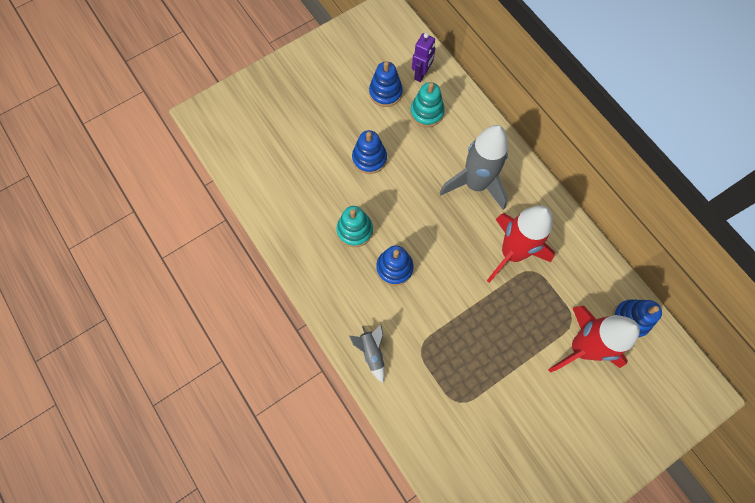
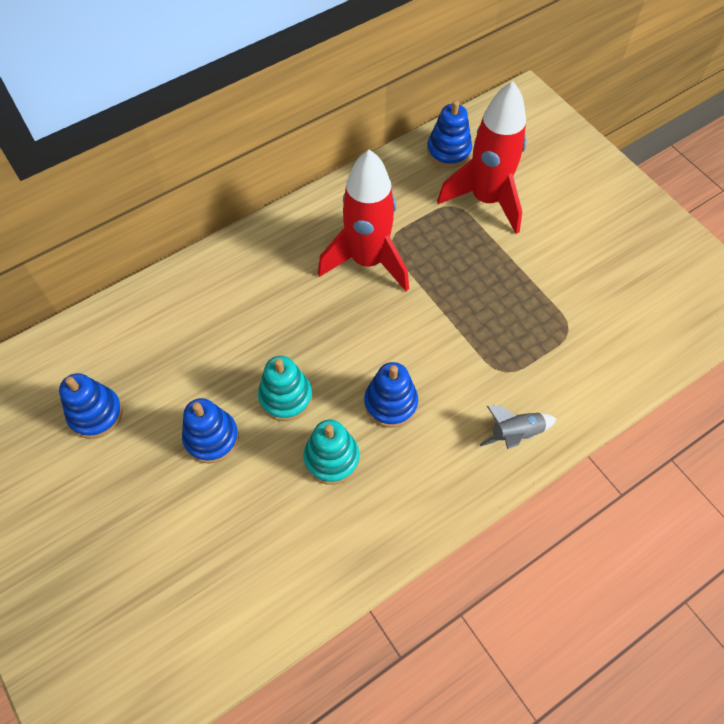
camera: 90 degrees left, 10 degrees down
turquoise stacking toy [410,82,445,127] -> turquoise stacking toy moved to [258,356,312,421]
purple robot [412,33,435,82] -> none
grey rocket [439,125,508,210] -> none

